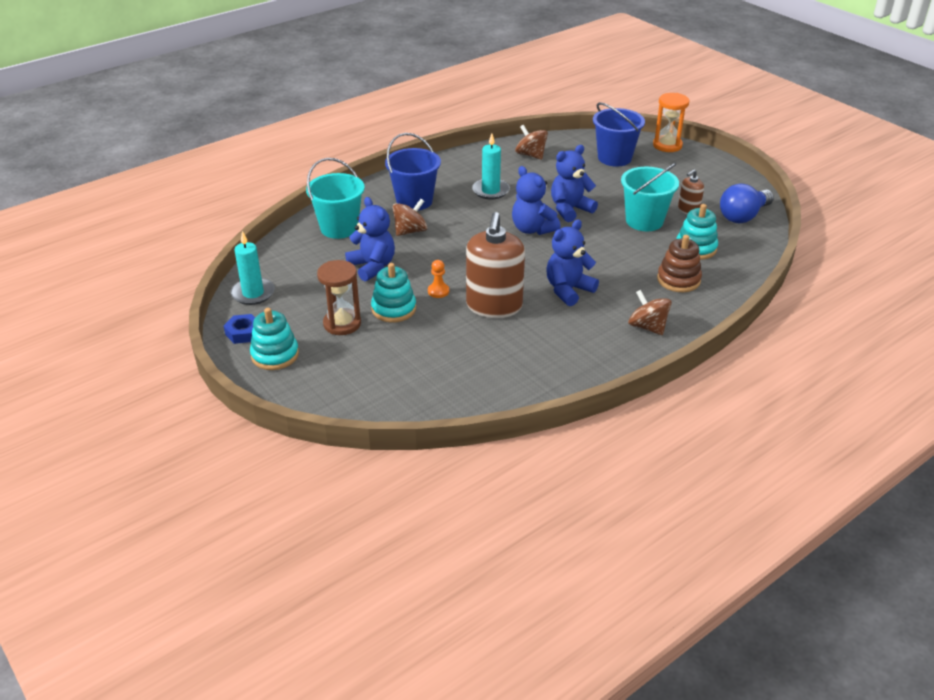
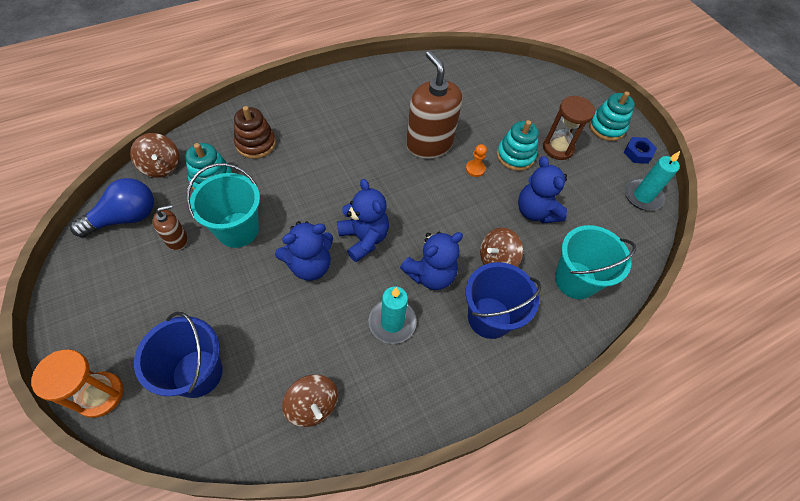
camera: 175 degrees left, 20 degrees up
brown soap dispenser [466,212,525,318] -> brown soap dispenser turned 45 degrees counterclockwise [406,51,462,159]
blue teddy bear [547,219,599,306] -> blue teddy bear moved to [400,232,463,290]
brown spinning top [628,290,672,335] -> brown spinning top moved to [130,133,179,178]

